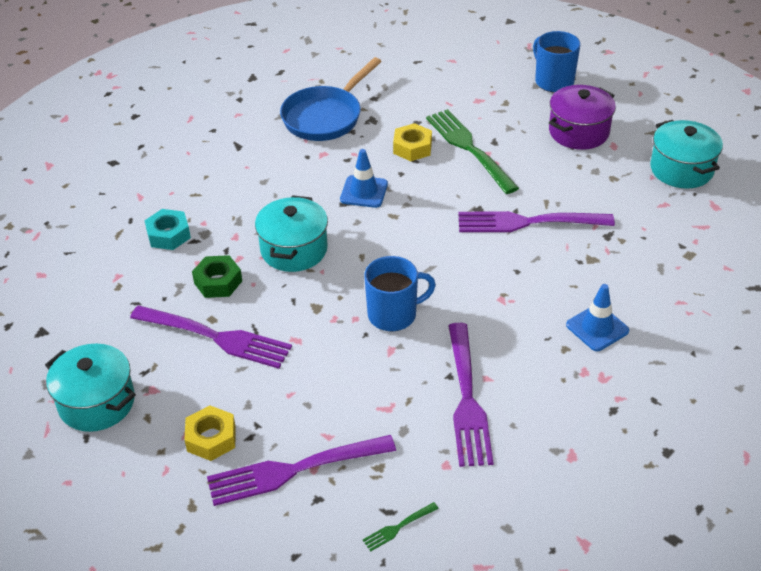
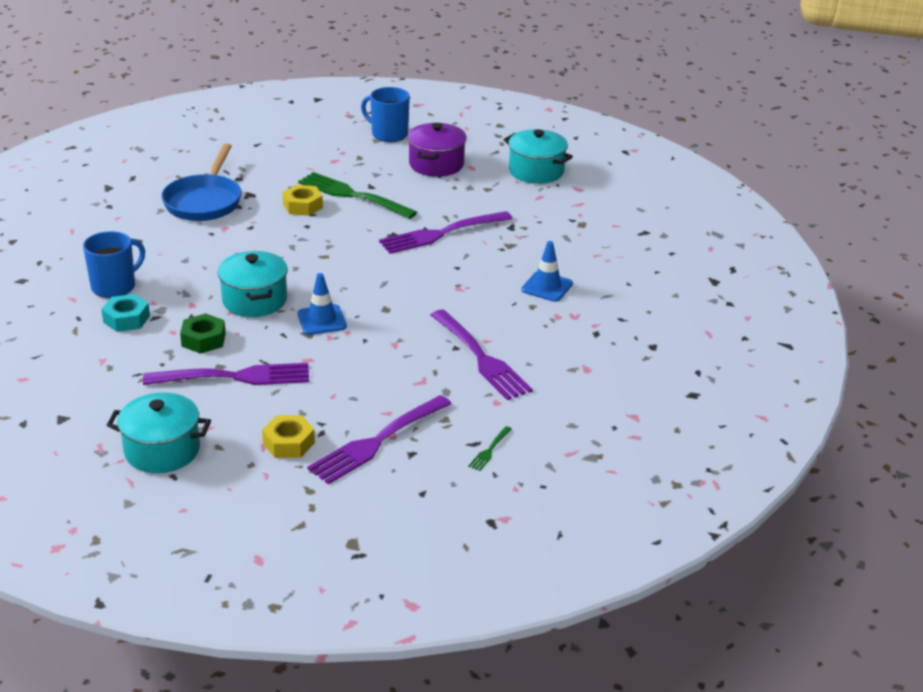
camera: 30 degrees left, 10 degrees down
blue traffic cone [340,149,388,208] -> blue traffic cone moved to [297,273,347,335]
blue mug [364,256,436,332] -> blue mug moved to [83,231,145,298]

